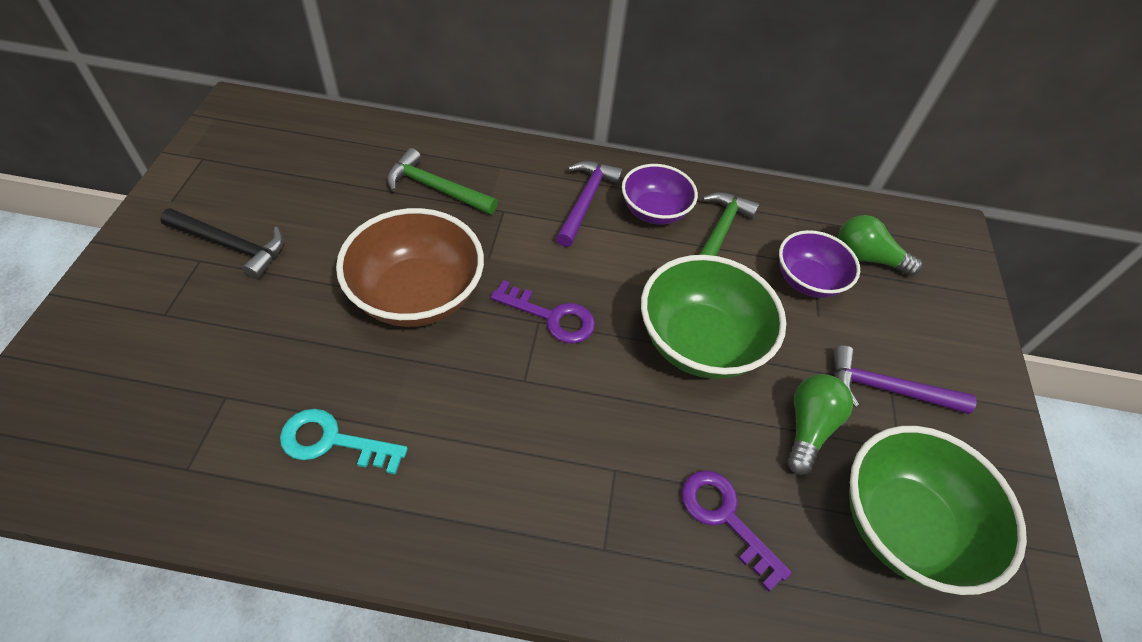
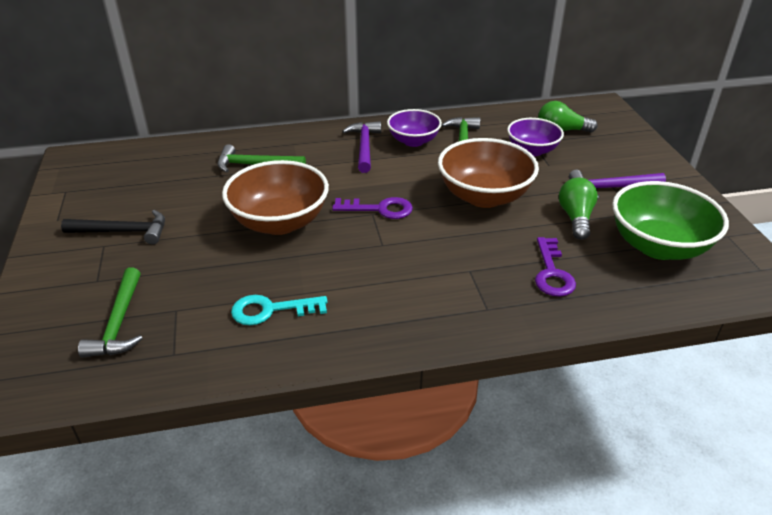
camera: 15 degrees left, 15 degrees down
green bowl [641,255,786,379] -> brown bowl [438,138,539,208]
purple key [681,470,792,592] -> purple key turned 120 degrees counterclockwise [535,237,576,297]
none -> green hammer [78,267,143,358]

